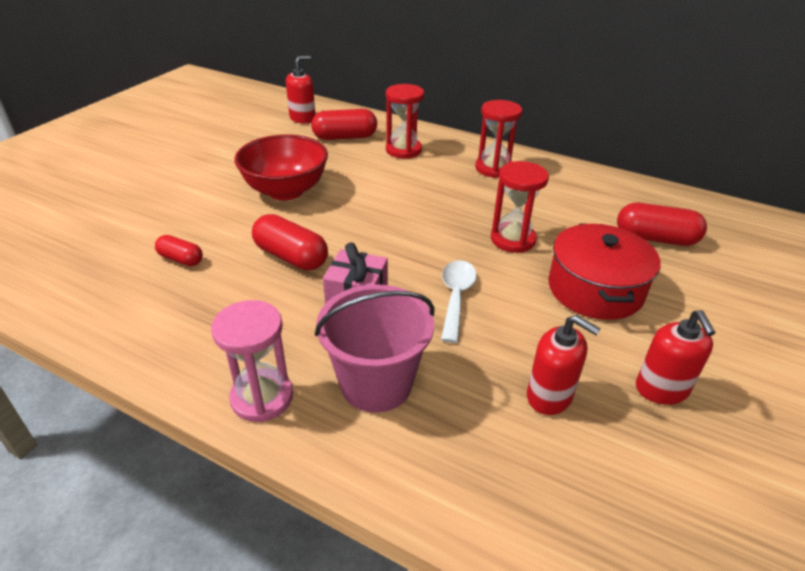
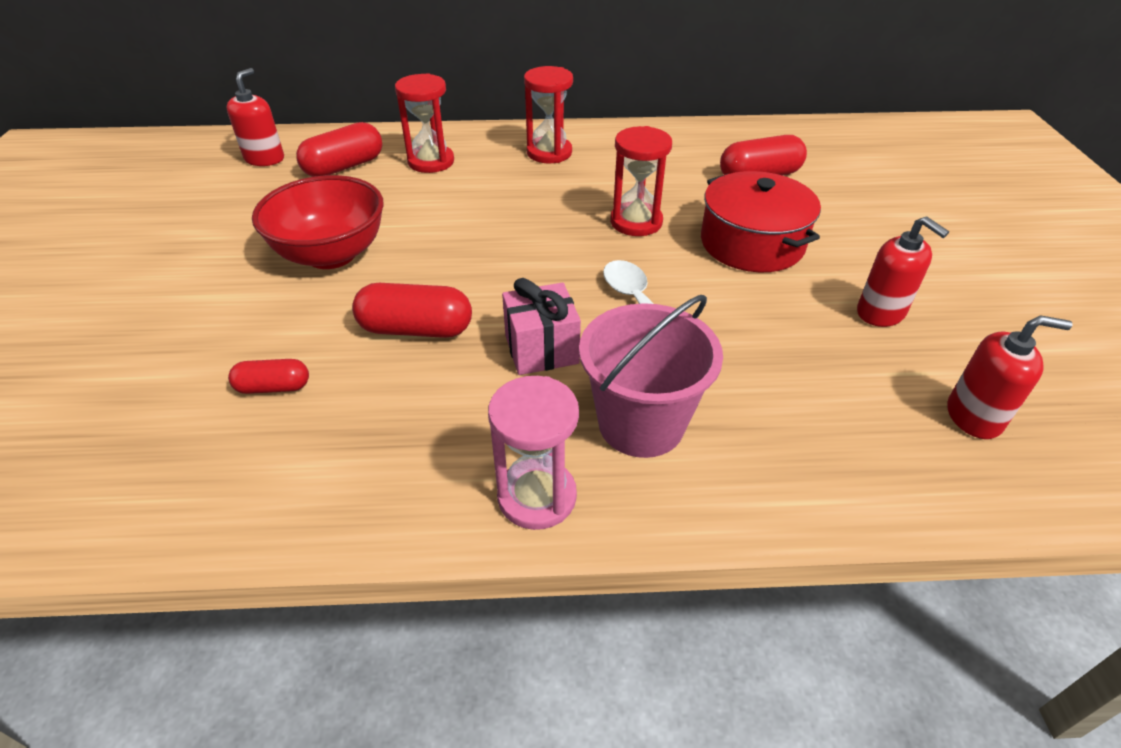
camera: 30 degrees left, 5 degrees up
red soap dispenser [527,315,600,415] -> red soap dispenser moved to [947,315,1073,439]

